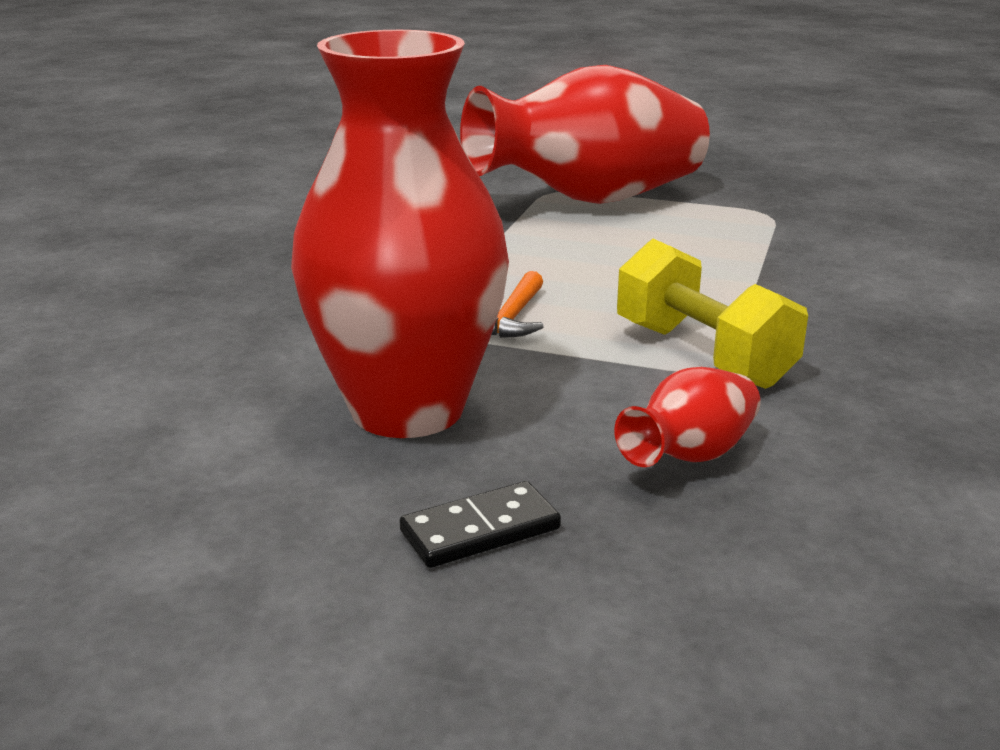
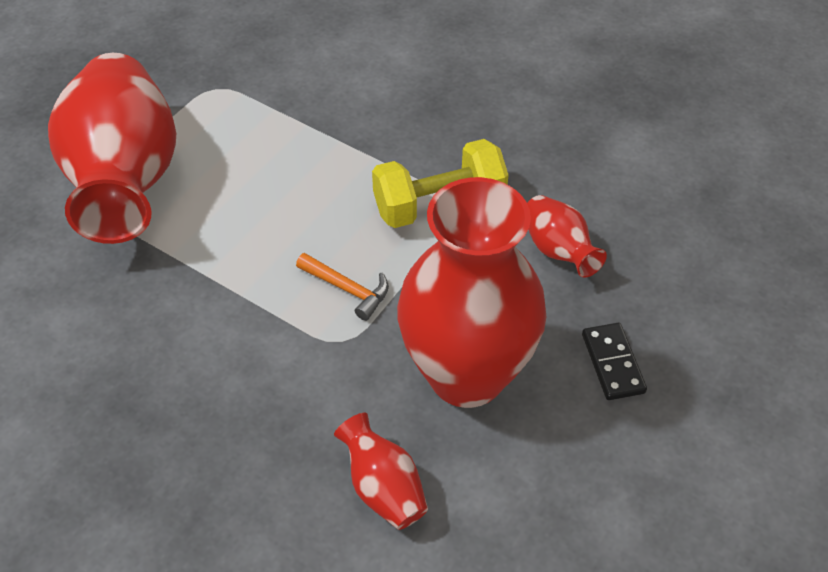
camera: 75 degrees left, 25 degrees up
none -> red vase [334,413,428,530]

